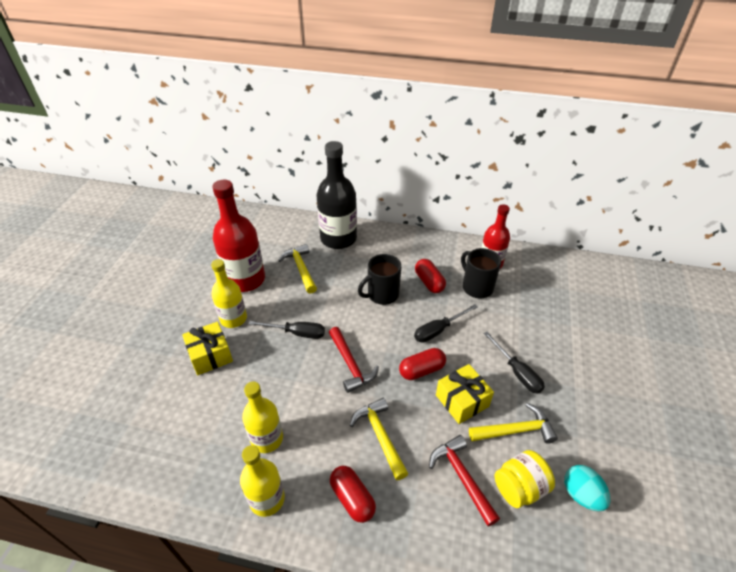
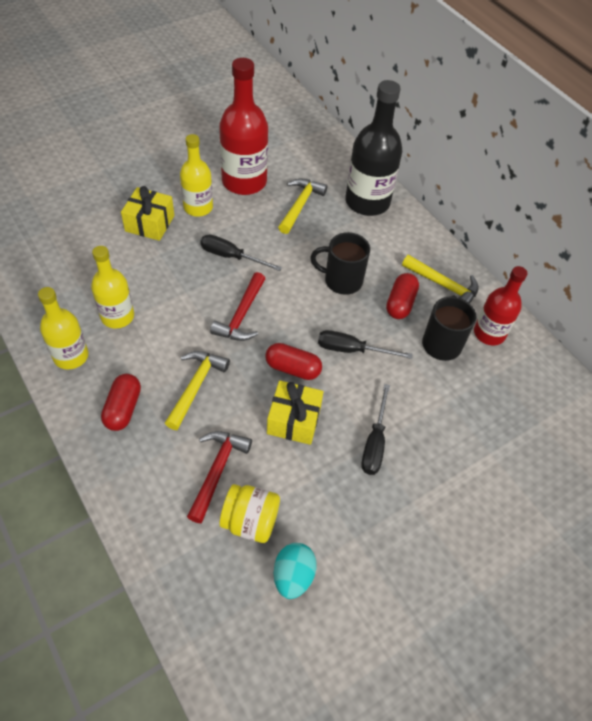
camera: 40 degrees right, 10 degrees up
black screwdriver [248,321,325,339] -> black screwdriver turned 150 degrees clockwise [200,234,282,271]
yellow hammer [469,403,558,444] -> yellow hammer moved to [402,255,479,303]

